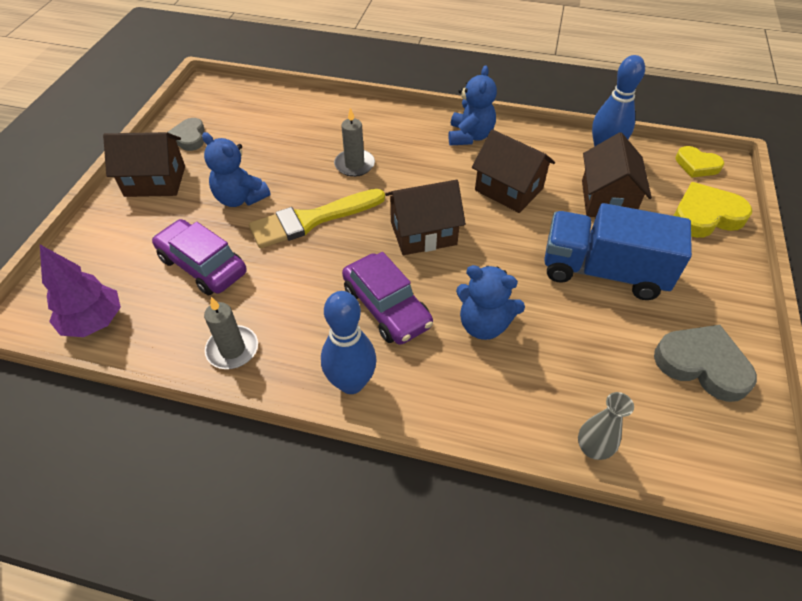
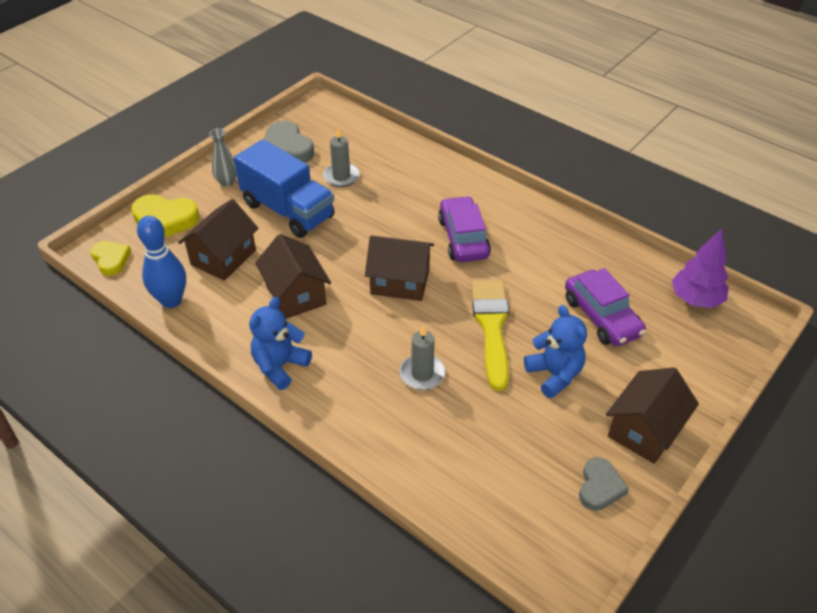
camera: 155 degrees left, 5 degrees down
brown house [103,132,185,197] -> brown house turned 75 degrees counterclockwise [606,367,699,464]
grey candle [204,297,258,369] -> grey candle moved to [323,128,360,187]
yellow brush [249,189,385,248] -> yellow brush turned 90 degrees counterclockwise [472,280,509,391]
blue bowling pin [321,291,377,394] -> none
blue teddy bear [456,265,525,340] -> none
grey vase [578,392,634,460] -> grey vase moved to [209,128,237,187]

